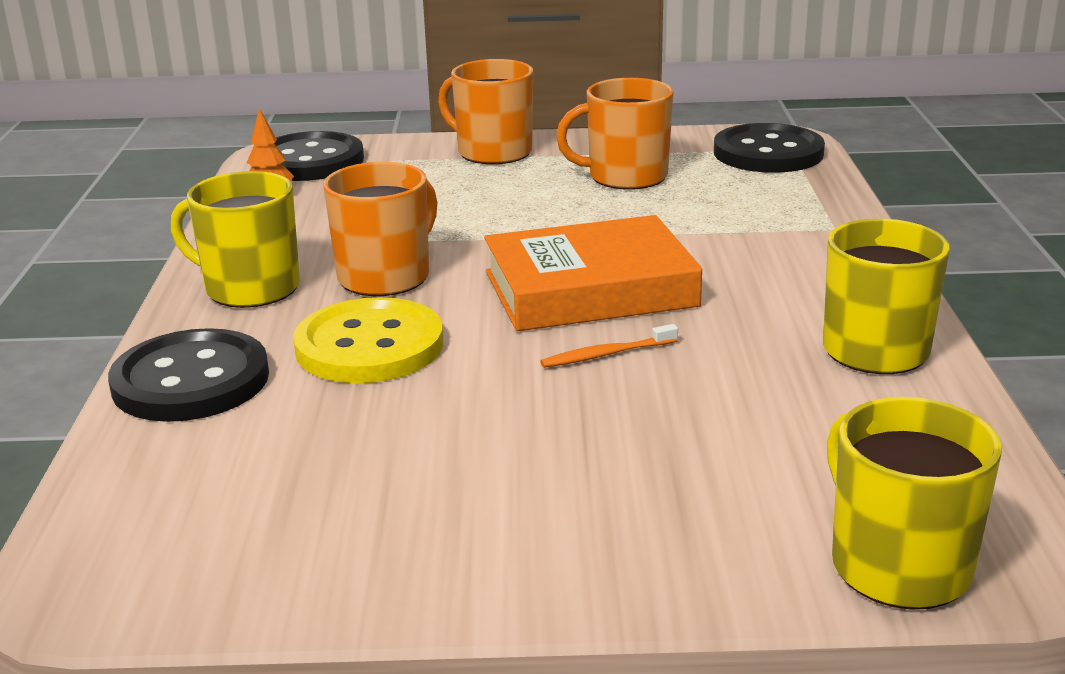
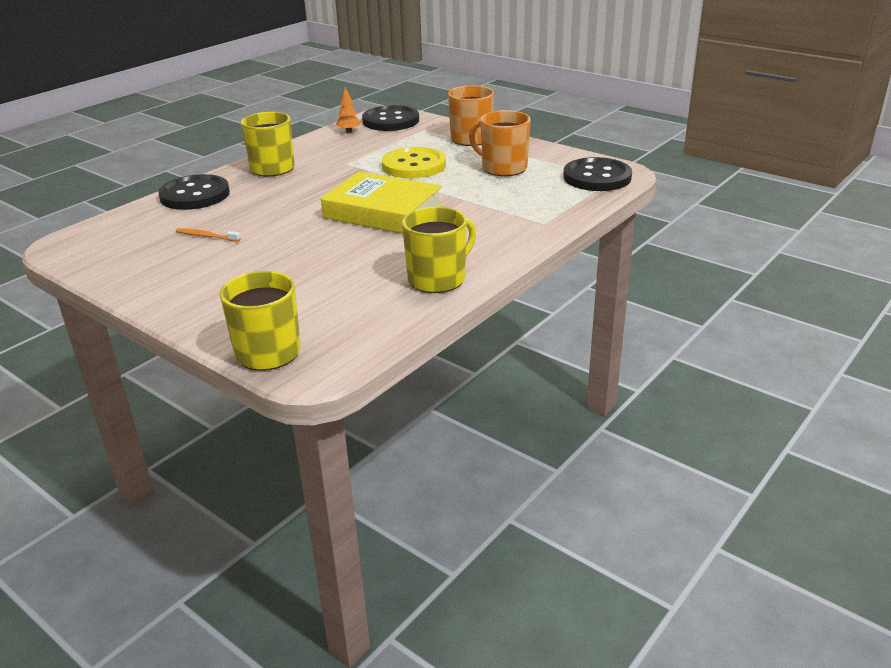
camera: 40 degrees right, 5 degrees up
yellow button [293,297,443,383] -> yellow button moved to [382,147,446,179]
orange mug [323,162,437,296] -> none
orange book [484,215,702,331] -> yellow book [321,172,442,234]
orange toothbrush [540,324,678,368] -> orange toothbrush moved to [176,228,241,242]

